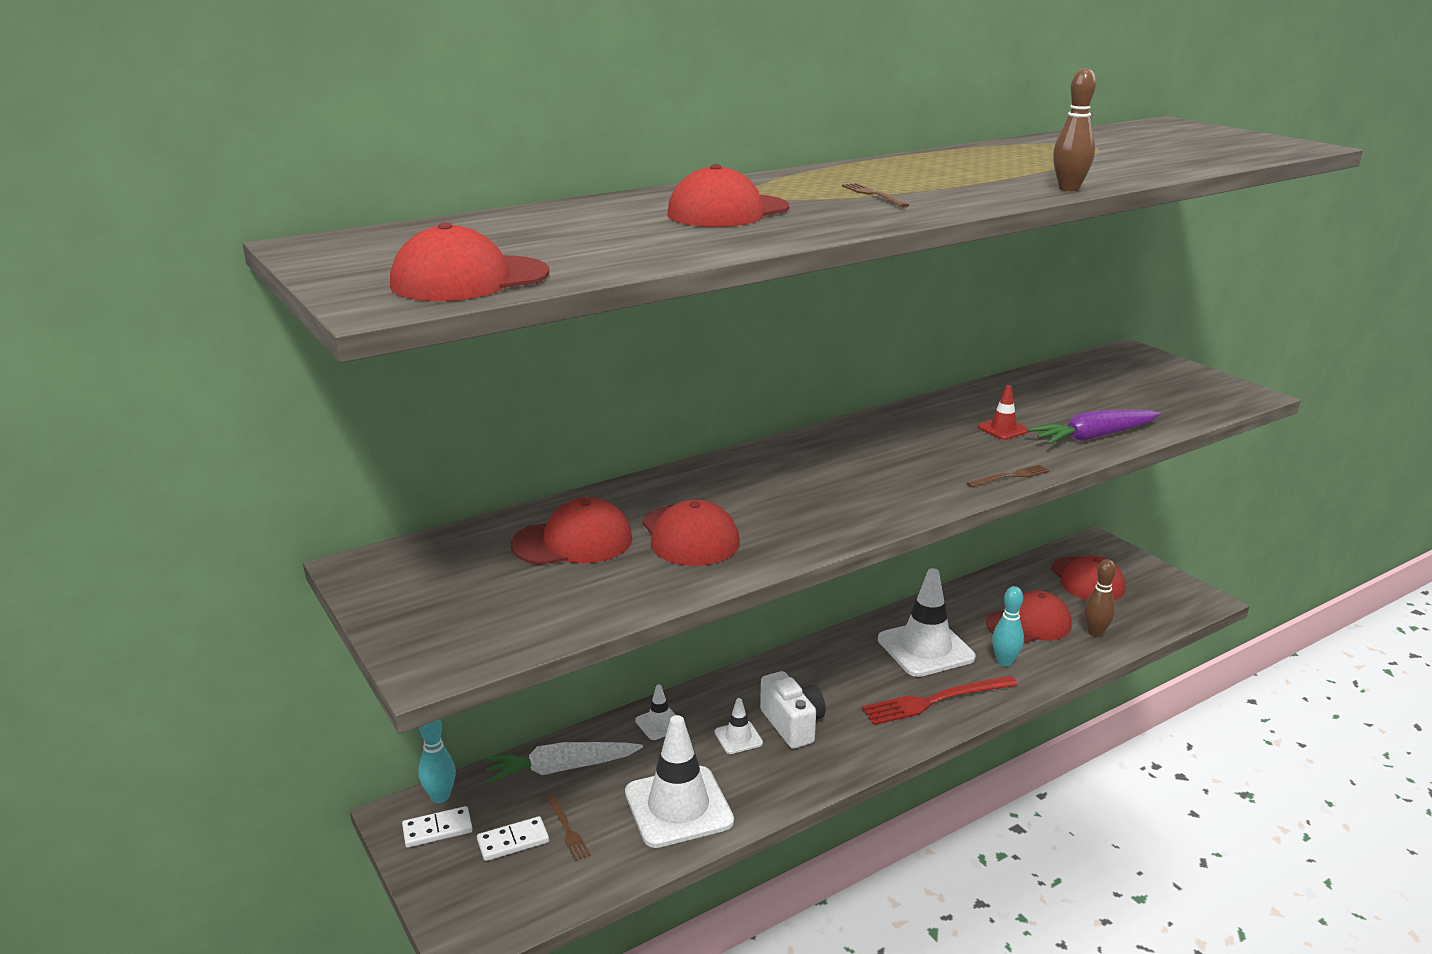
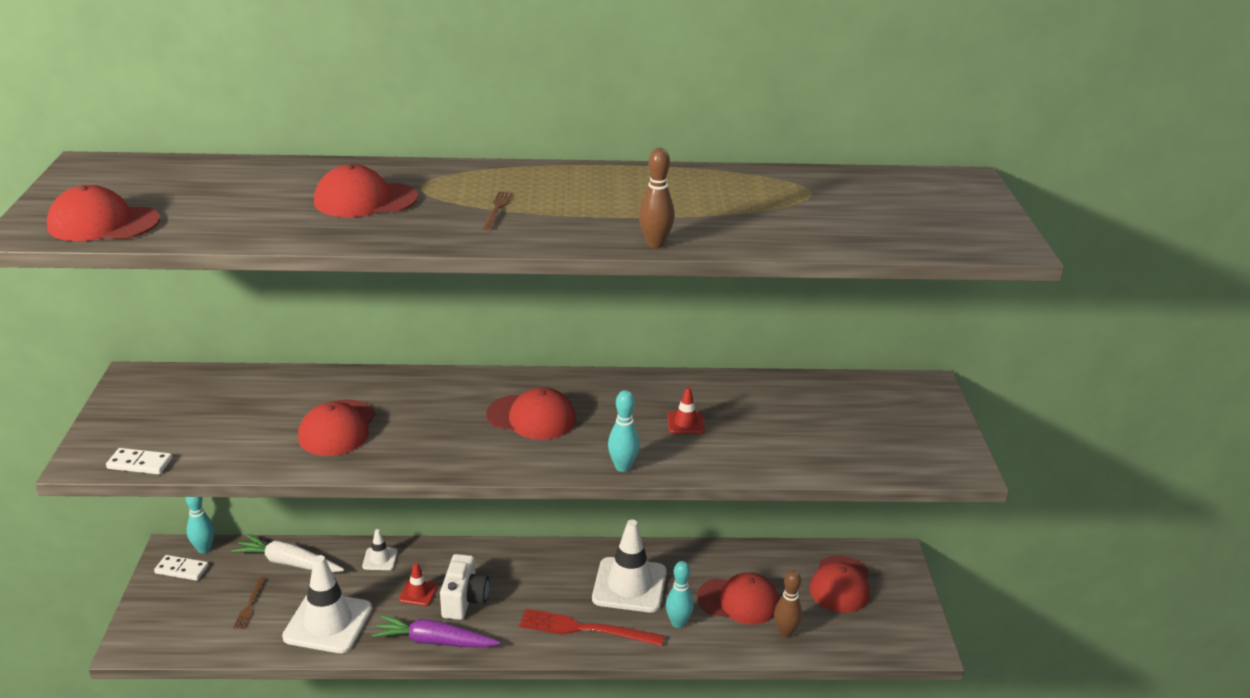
camera: 30 degrees right, 5 degrees up
white domino [477,816,549,861] -> white domino moved to [106,448,172,474]
red cap [511,497,633,565] -> red cap moved to [486,387,576,440]
white traffic cone [715,698,763,754] -> red traffic cone [399,562,438,606]
brown fork [967,465,1049,487] -> turquoise bowling pin [608,390,640,472]
purple carrot [1027,410,1160,444] -> purple carrot moved to [371,615,500,648]

